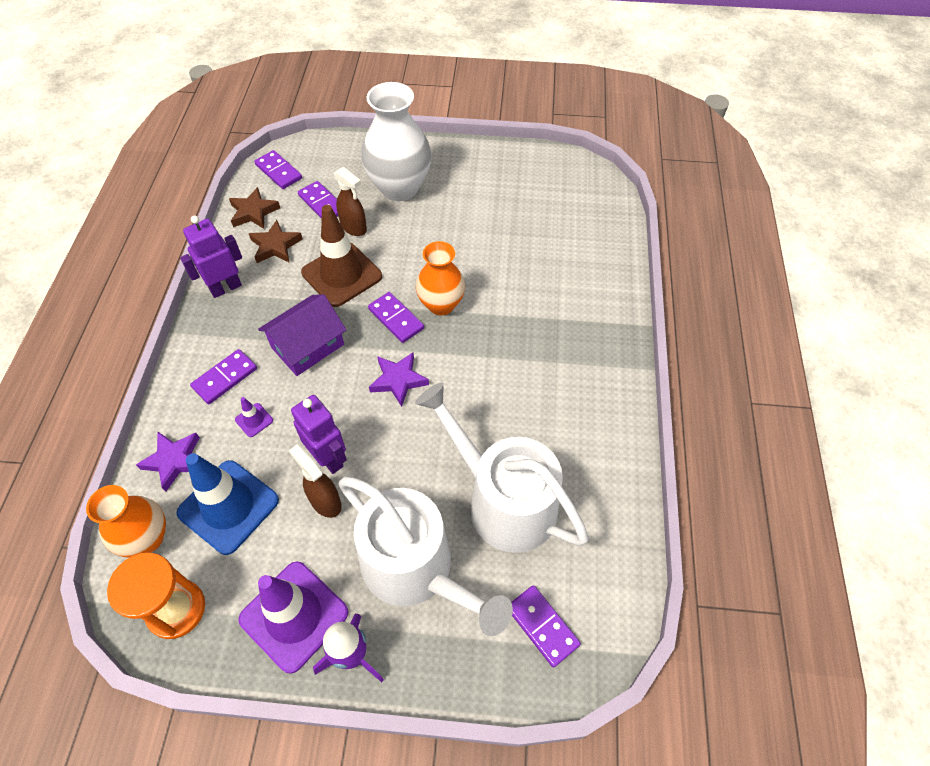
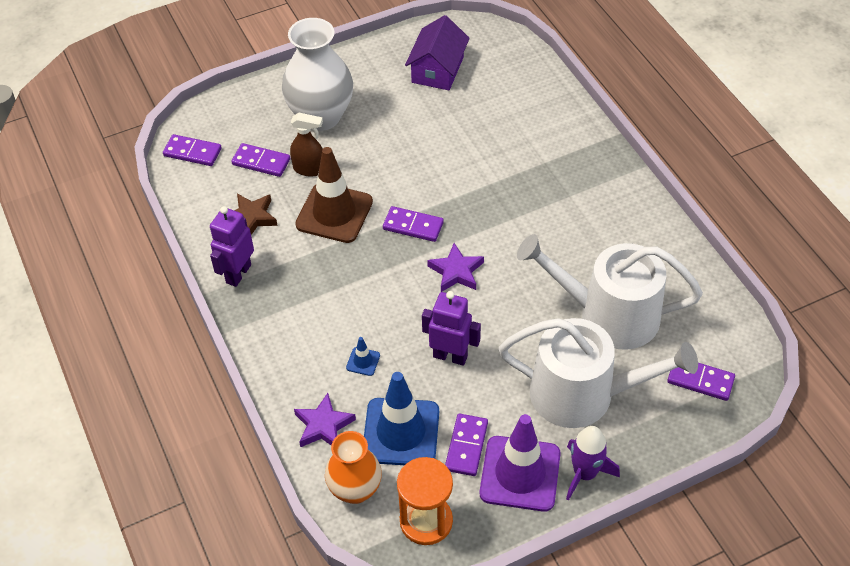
camera: 30 degrees left, 5 degrees down
purple domino [190,349,257,404] -> purple domino moved to [445,414,488,476]
brown star [229,187,280,229] -> none
purple traffic cone [235,397,273,437] -> blue traffic cone [346,337,380,376]
purple house [258,294,346,376] -> purple house moved to [405,15,470,90]
brown spray bottle [289,444,342,518] -> none
orange vase [416,241,465,315] -> none

